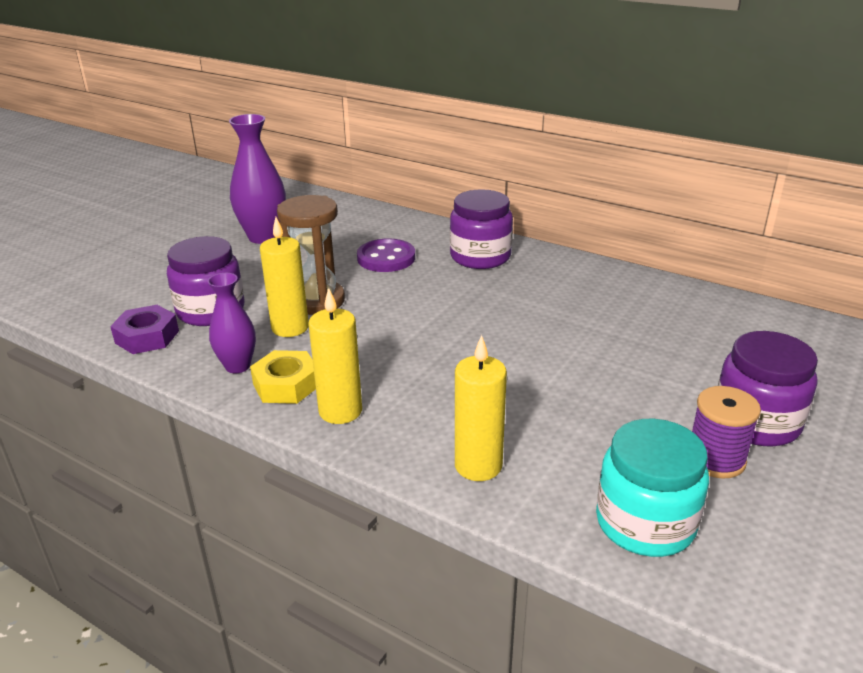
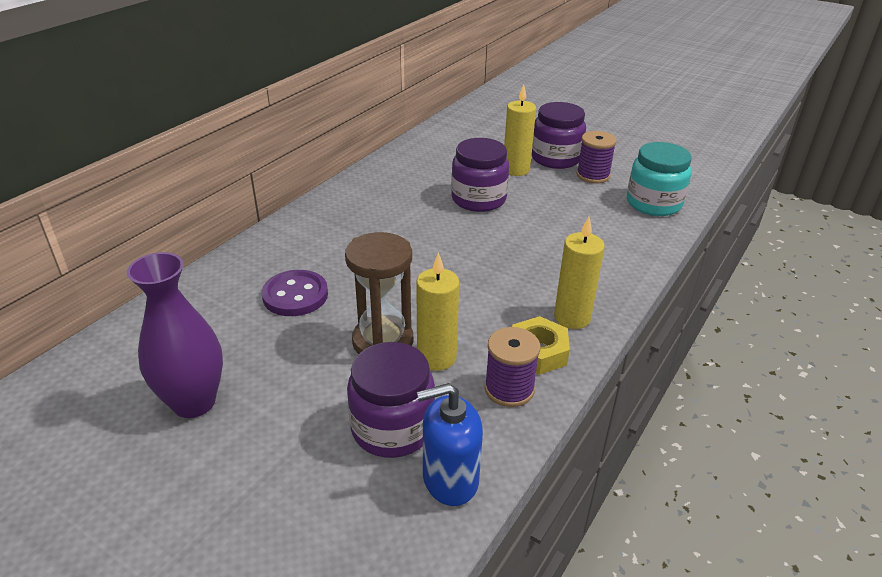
camera: 90 degrees left, 5 degrees up
purple nut [110,305,179,354] -> blue soap dispenser [417,383,483,506]
purple vase [207,273,256,373] -> purple spool [485,327,540,407]
purple jar [450,189,513,269] -> purple jar moved to [451,138,509,212]
yellow candle [455,335,507,481] -> yellow candle moved to [504,84,536,176]

